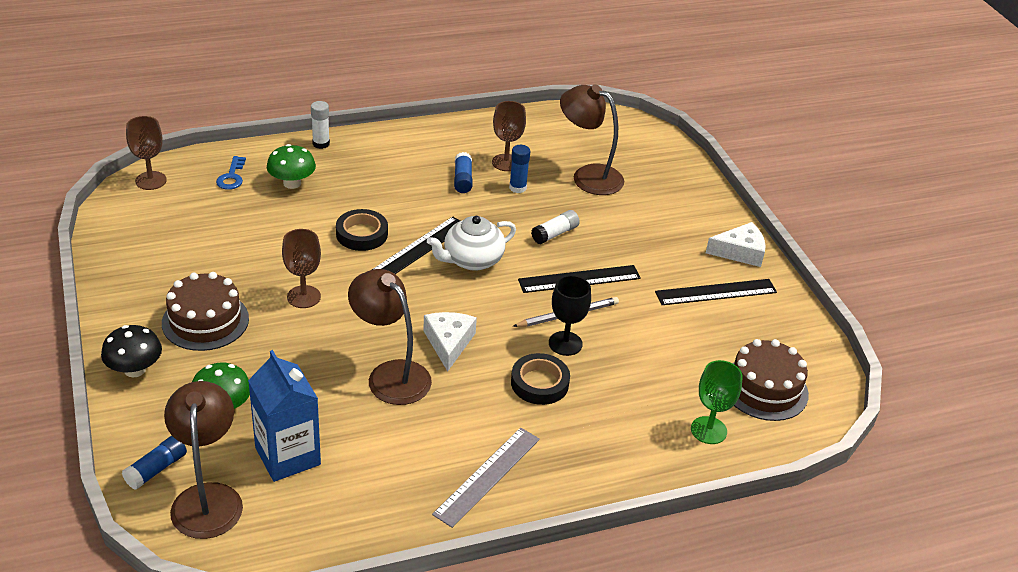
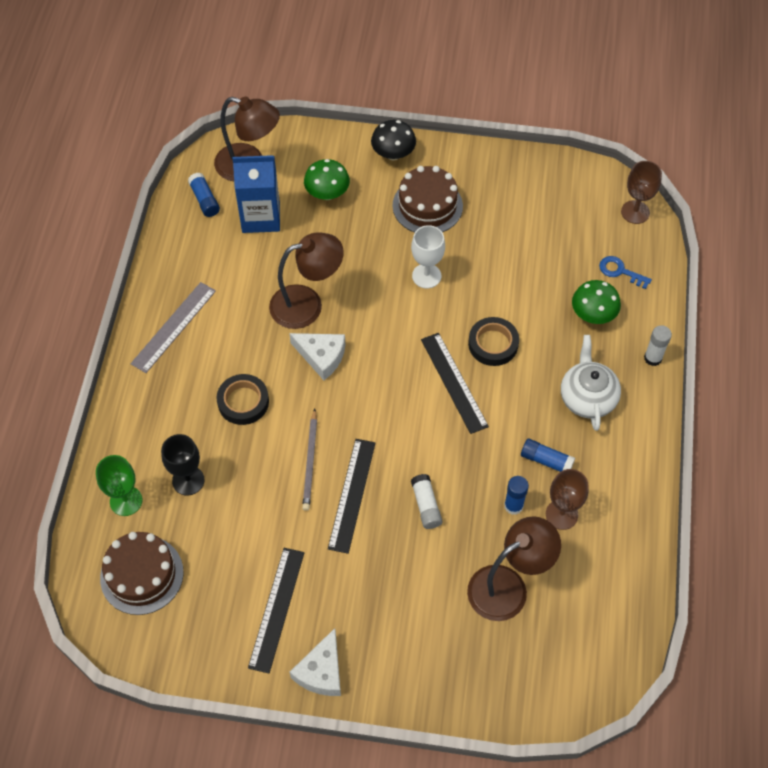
camera: 120 degrees right, 20 degrees up
blue glue stick [122,436,187,490] -> blue glue stick moved to [188,173,220,217]
brown goblet [282,229,321,308] -> white goblet [411,225,445,288]
white teapot [427,216,516,271] -> white teapot moved to [561,335,621,431]
grey ruler [432,427,540,528] -> grey ruler turned 60 degrees clockwise [130,282,216,373]
black goblet [549,275,591,356] -> black goblet moved to [161,434,205,495]

